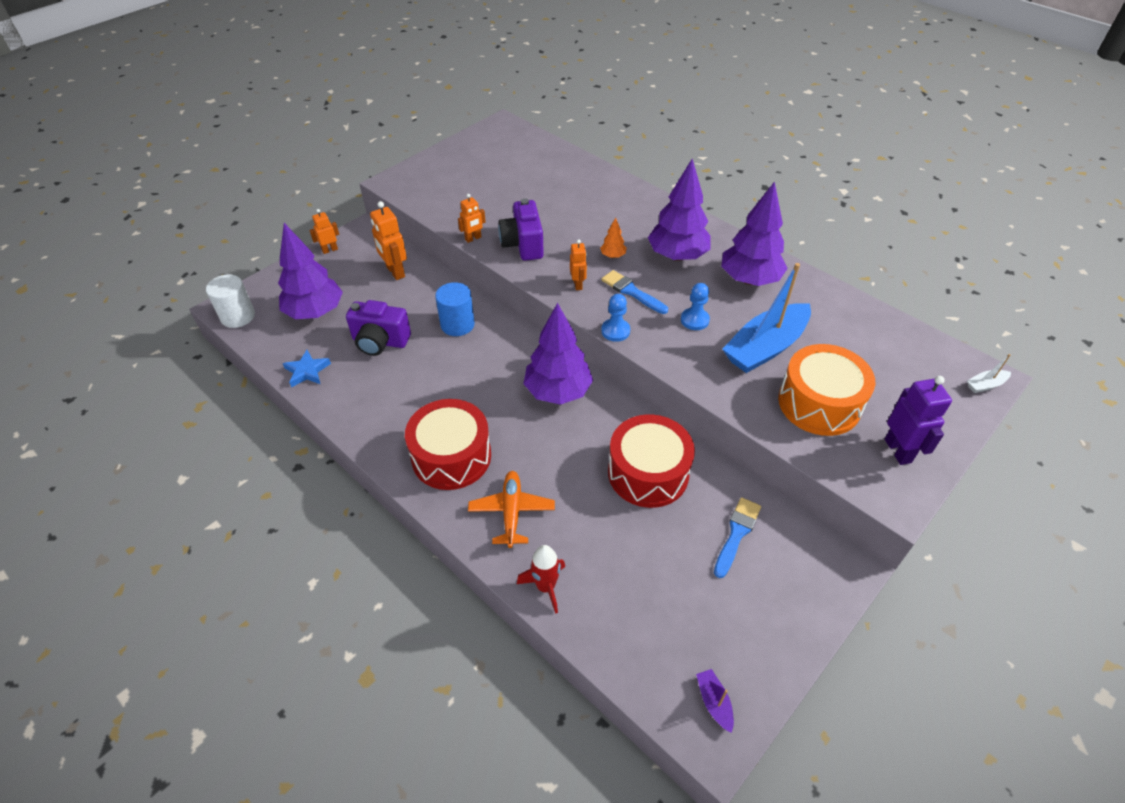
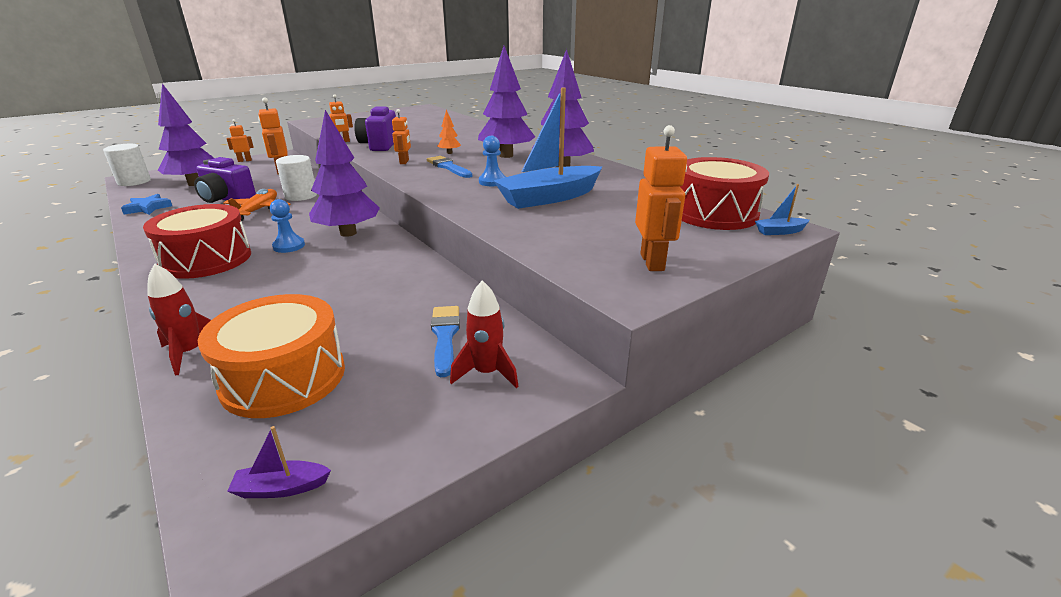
camera: 10 degrees right, 20 degrees down
blue cylinder [435,282,475,336] -> white cylinder [276,155,317,201]
orange plane [468,471,555,548] -> orange plane moved to [223,189,291,221]
blue pawn [601,294,630,342] -> blue pawn moved to [270,199,305,253]
red drum [608,414,695,508] -> red drum moved to [680,157,769,230]
purple boat [696,669,734,733] -> purple boat turned 90 degrees counterclockwise [227,426,331,498]
blue brush [714,497,761,578] -> blue brush turned 45 degrees counterclockwise [431,306,460,377]
orange drum [778,344,875,436] -> orange drum moved to [198,294,345,418]
purple robot [885,376,952,465] -> orange robot [635,125,687,271]
white boat [967,354,1011,393] -> blue boat [755,184,810,235]
none -> red rocket [450,280,519,388]

